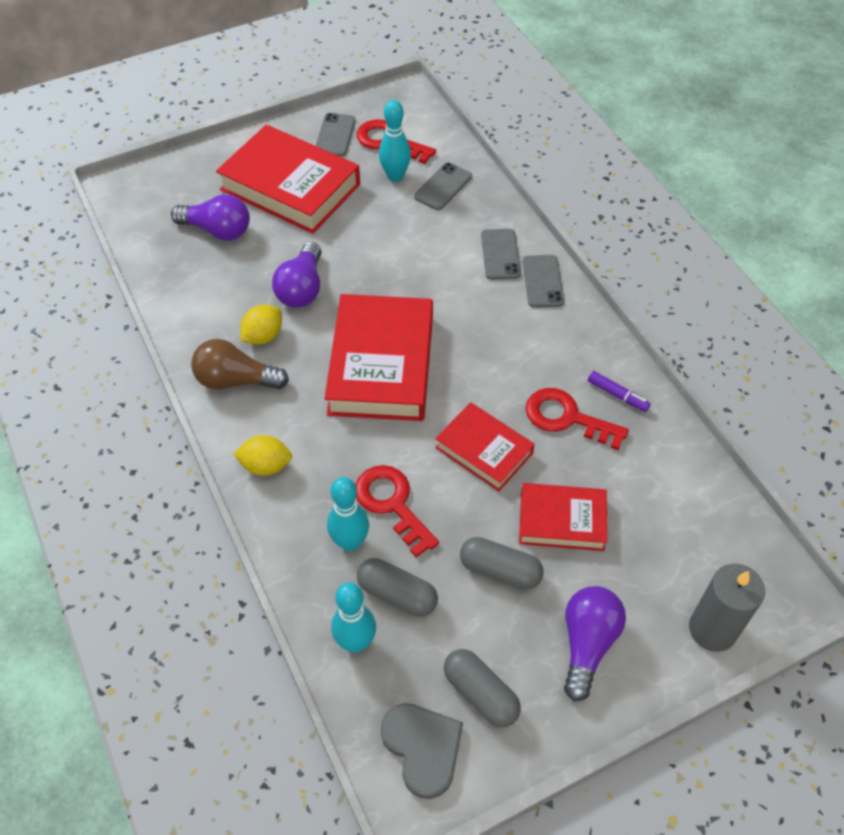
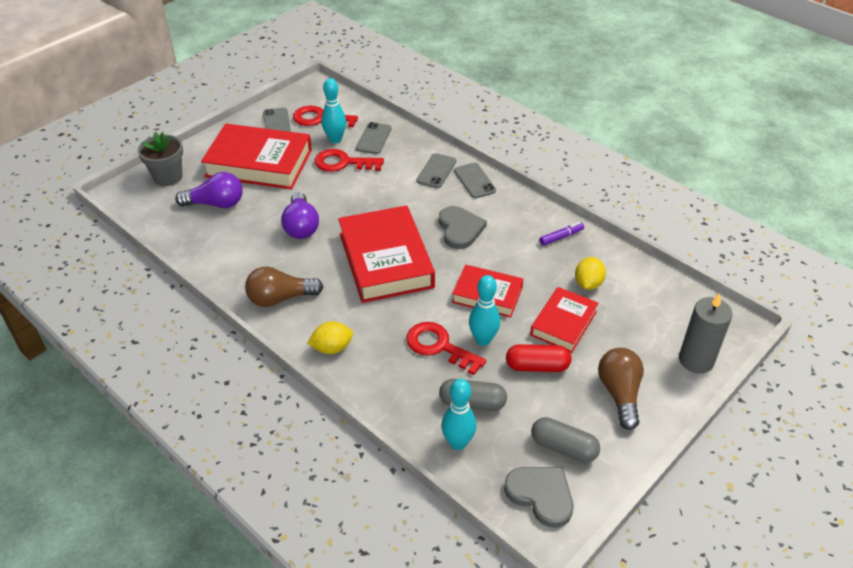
camera: 20 degrees left, 10 degrees down
yellow lemon [240,305,282,345] -> yellow lemon moved to [575,257,606,290]
turquoise bowling pin [327,477,369,552] -> turquoise bowling pin moved to [469,275,500,346]
grey capsule [460,537,544,590] -> red capsule [506,344,571,372]
grey phone [481,229,521,280] -> grey phone turned 45 degrees clockwise [416,153,456,188]
red book [519,483,607,551] -> red book turned 45 degrees counterclockwise [530,287,599,353]
red key [525,388,629,450] -> red key moved to [314,149,384,172]
purple light bulb [564,586,626,701] -> brown light bulb [598,348,644,430]
purple marker [588,371,651,412] -> purple marker turned 45 degrees counterclockwise [539,222,584,246]
none -> grey flower pot [138,132,183,186]
none -> grey heart [439,206,487,249]

